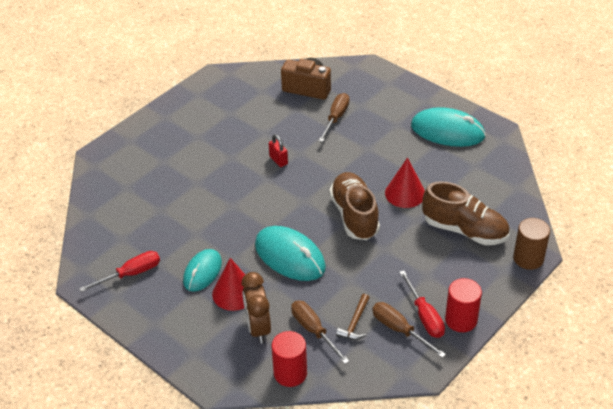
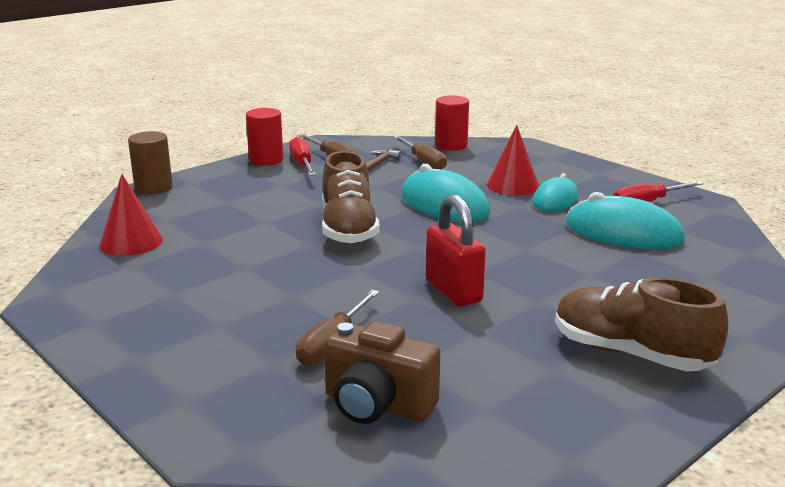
camera: 175 degrees left, 20 degrees down
brown clock [241,272,271,344] -> none
red padlock [269,134,288,167] -> red padlock [426,194,486,307], size x1.80
red cone [385,158,425,208] -> red cone moved to [100,174,163,256]
turquoise mouse [411,107,486,147] -> turquoise mouse moved to [566,192,685,249]
brown shoe [422,181,509,245] -> brown shoe moved to [555,277,728,371]

